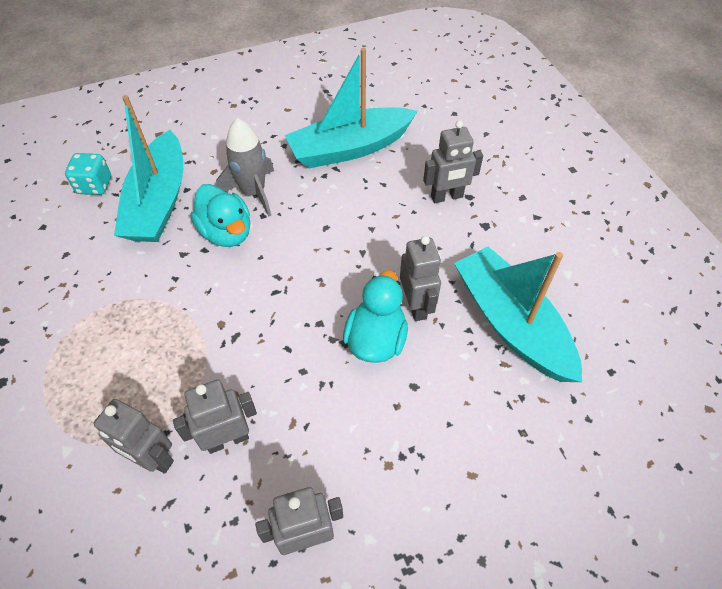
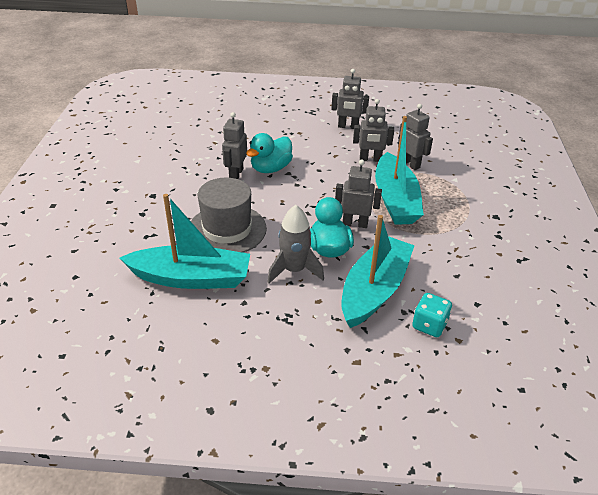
camera: 155 degrees left, 15 degrees down
grey robot [423,120,483,203] -> grey robot moved to [335,159,382,228]
turquoise boat [454,247,582,382] -> turquoise boat moved to [375,116,424,225]
none -> grey hat [191,178,267,253]

